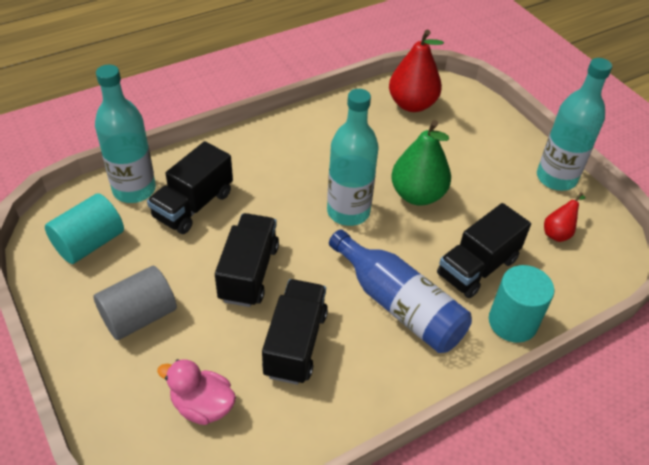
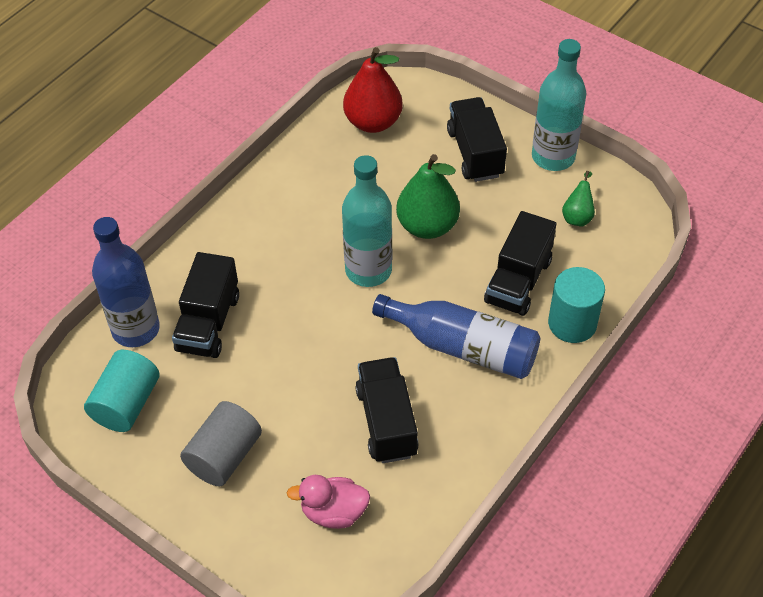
camera: 20 degrees left, 5 degrees up
turquoise bottle [95,65,156,203] -> blue bottle [92,217,160,347]
black truck [215,213,279,307] -> black truck moved to [447,97,507,182]
red pear [544,192,585,242] -> green pear [562,171,595,227]

